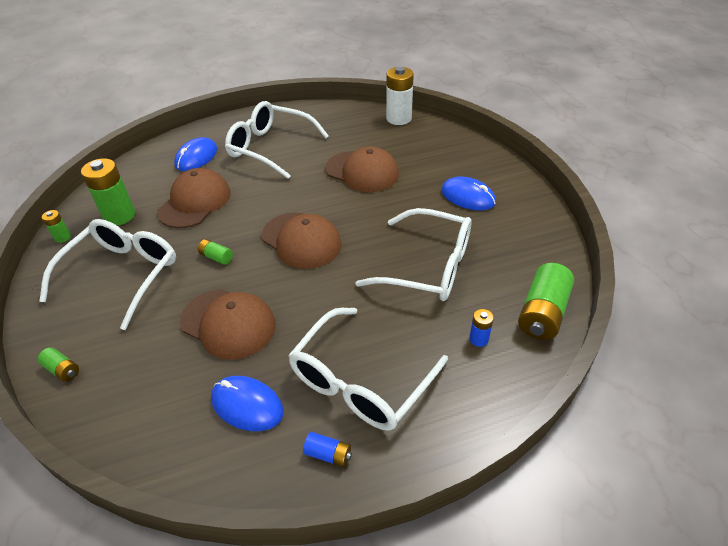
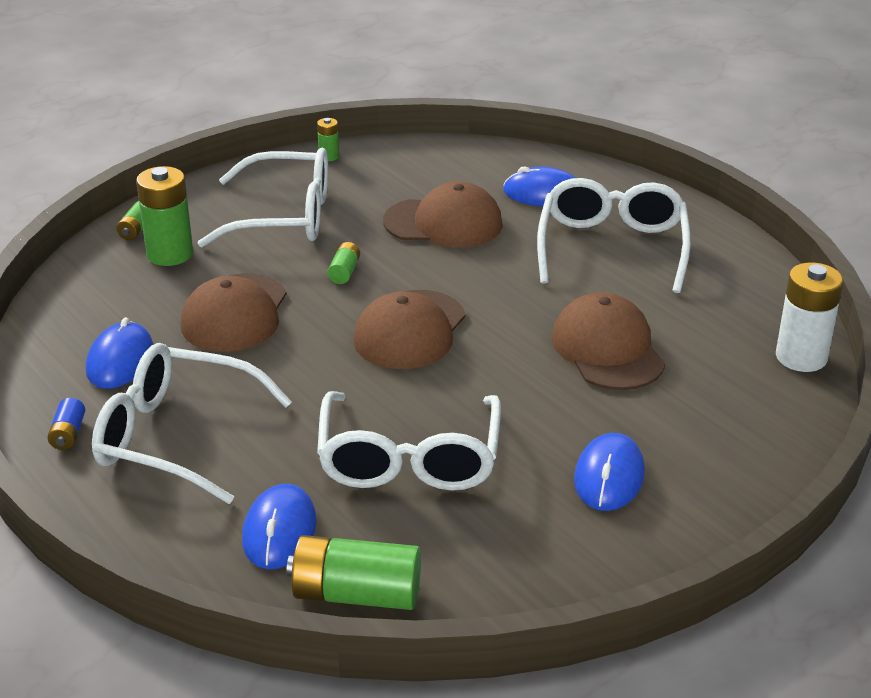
camera: 70 degrees right, 10 degrees down
green battery [81,158,135,226] -> green battery moved to [136,166,193,266]
brown cap [325,147,399,192] -> brown cap turned 150 degrees clockwise [552,292,665,390]
blue battery [469,309,494,347] -> blue mouse [242,484,317,569]

